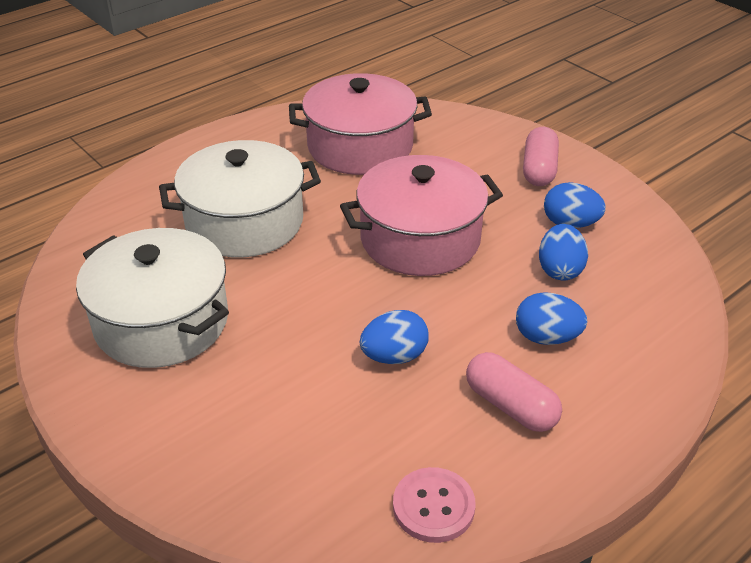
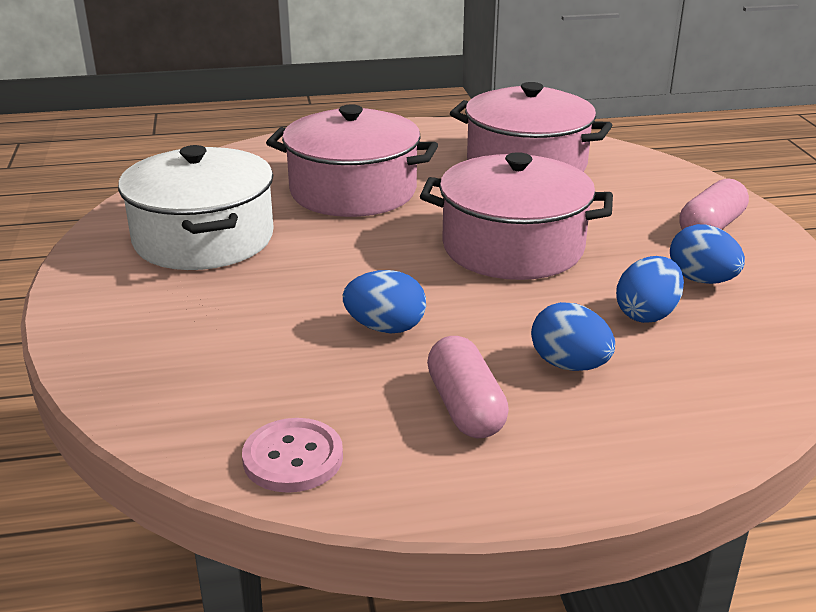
camera: 30 degrees right, 10 degrees down
white pot [159,140,321,258] -> pink pot [266,104,438,217]

